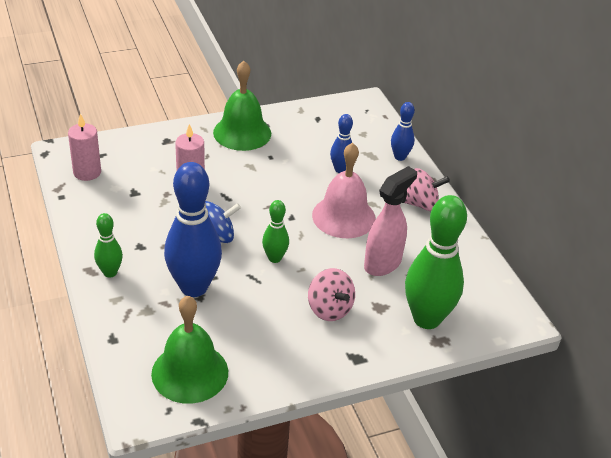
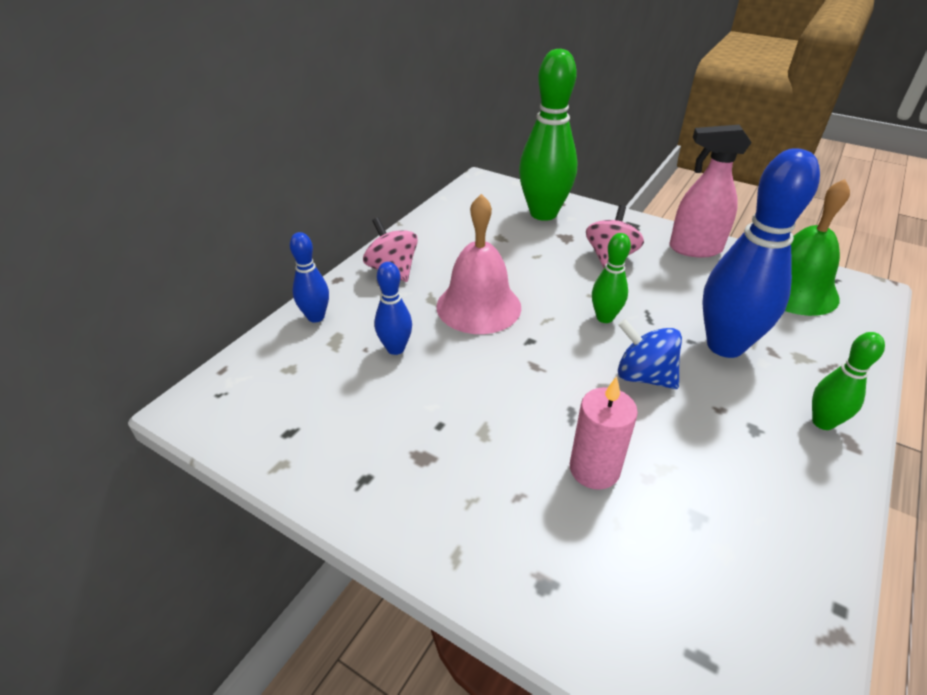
camera: 125 degrees left, 0 degrees up
pink candle [68,114,101,181] -> none
green bell [213,61,271,151] -> none
pink spray bottle [364,166,417,276] -> pink spray bottle moved to [670,125,752,258]

